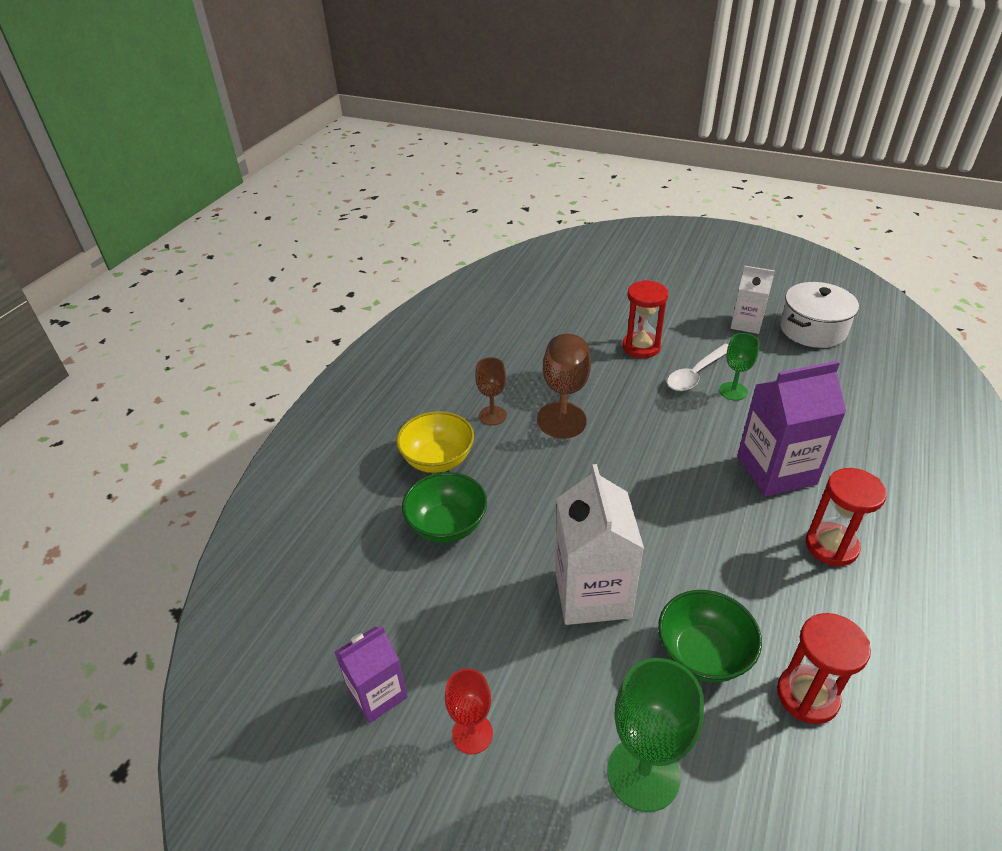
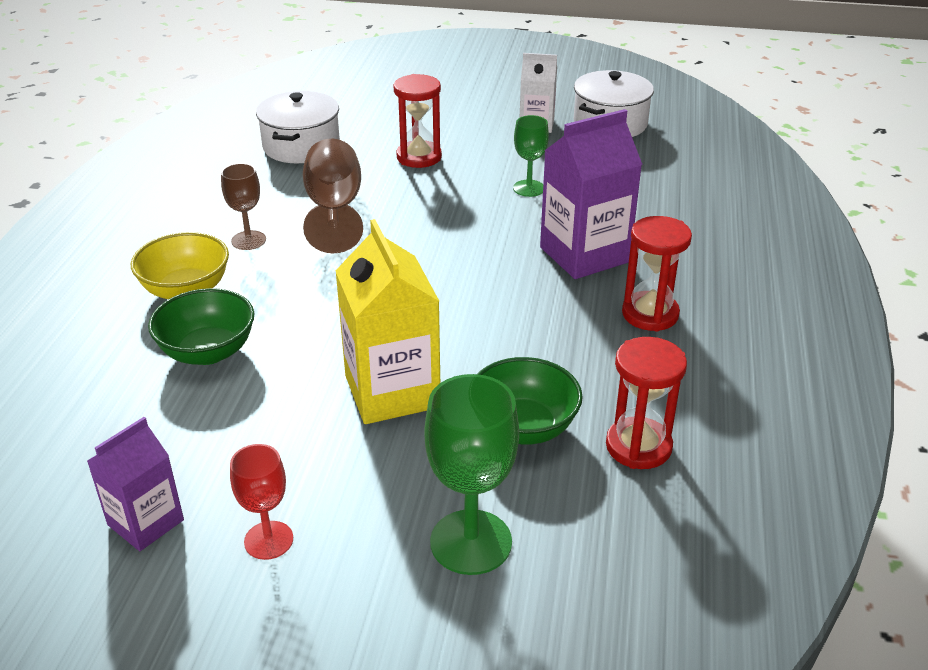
camera: 15 degrees left, 5 degrees down
white carton [555,464,644,625] -> yellow carton [335,219,440,424]
white spoon [667,343,729,391] -> none
none -> white pot [256,91,340,163]

